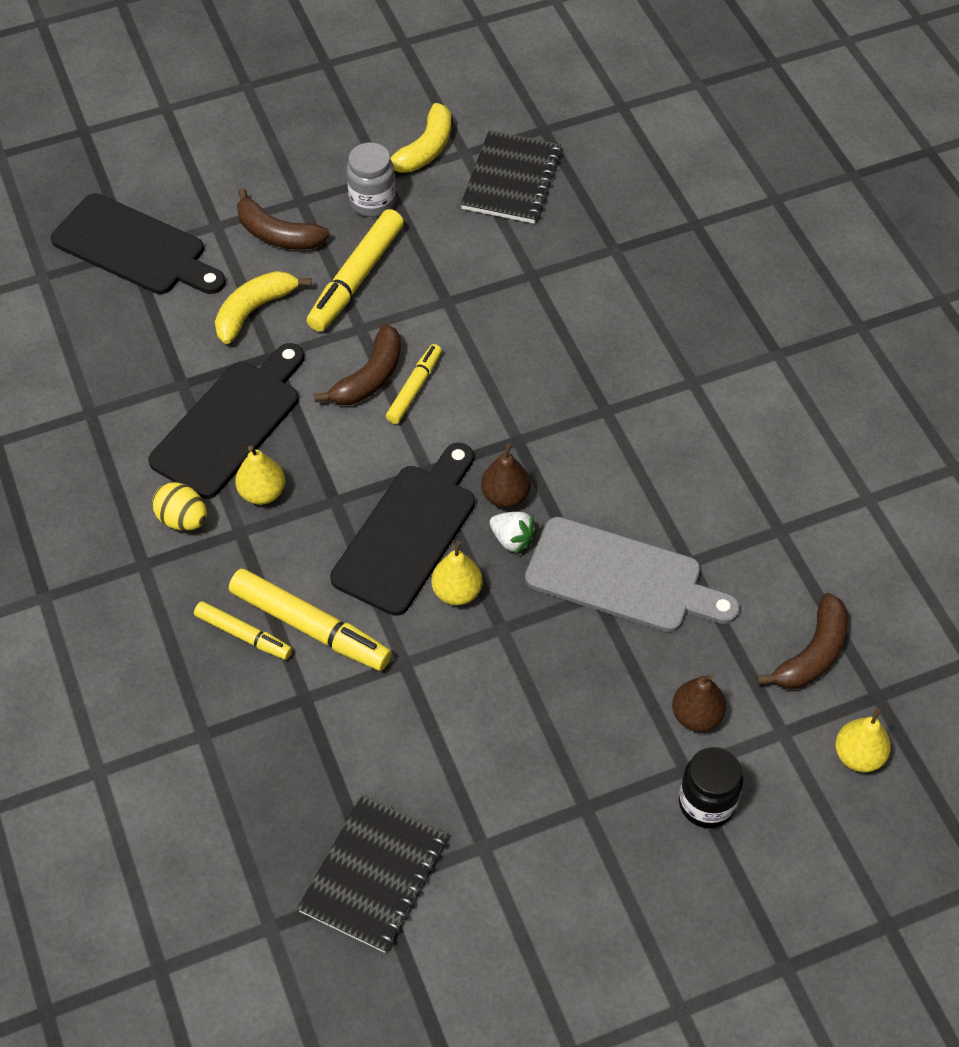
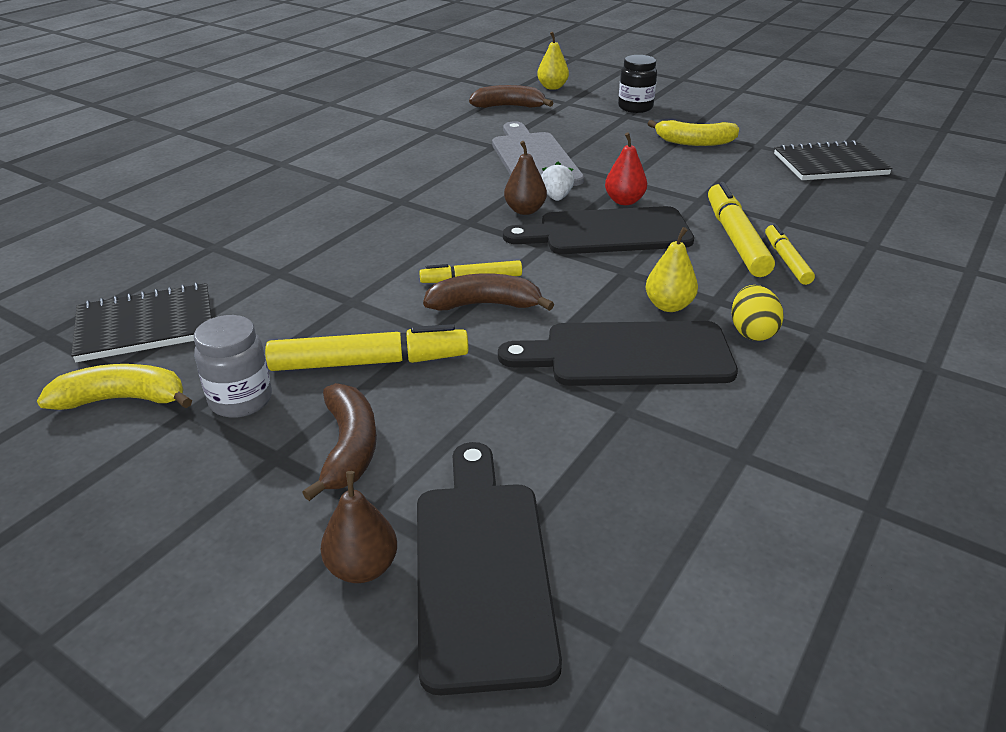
camera: 125 degrees left, 20 degrees down
yellow banana [215,271,311,344] -> yellow banana moved to [648,120,739,146]
yellow pear [431,541,483,605] -> red pear [605,132,647,205]
brown pear [672,674,726,732] -> brown pear moved to [321,471,397,583]

